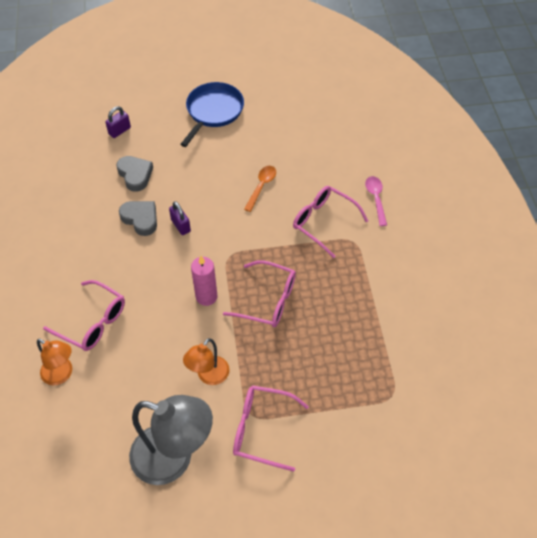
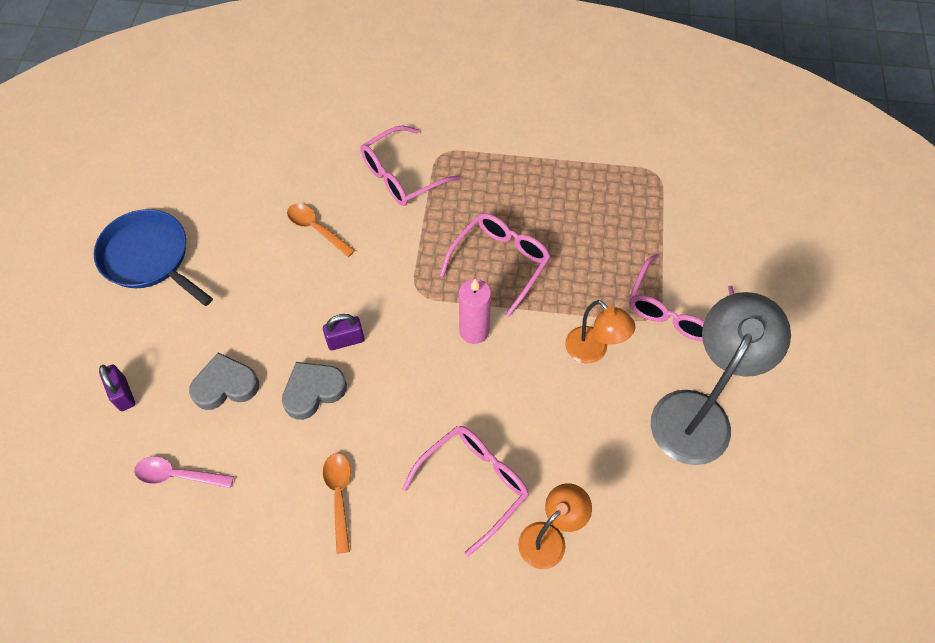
camera: 75 degrees left, 5 degrees up
pink spoon [365,176,387,226] -> pink spoon moved to [134,456,234,488]
none -> orange spoon [323,453,351,554]

